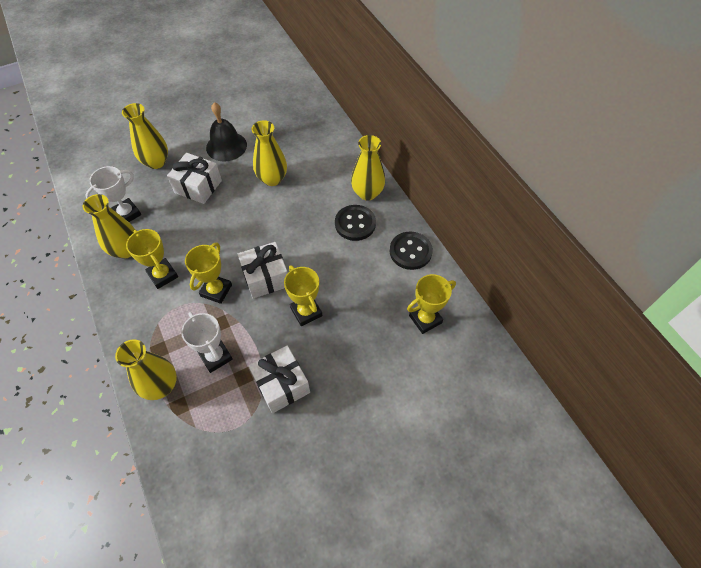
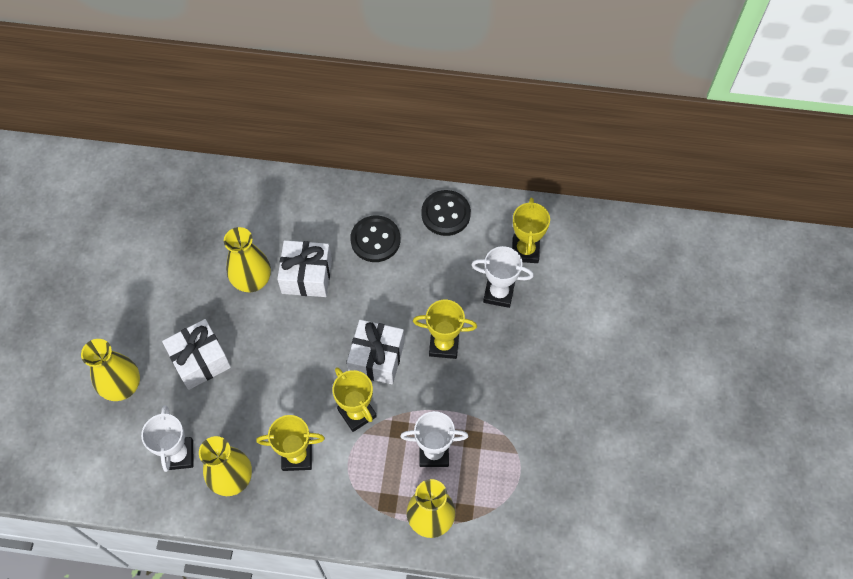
camera: 55 degrees left, 5 degrees up
black bell [206,102,247,162] -> none
white gift [249,345,310,413] -> white gift moved to [277,240,332,297]
yellow vase [351,135,385,201] -> none
none -> white trophy [471,246,534,308]

